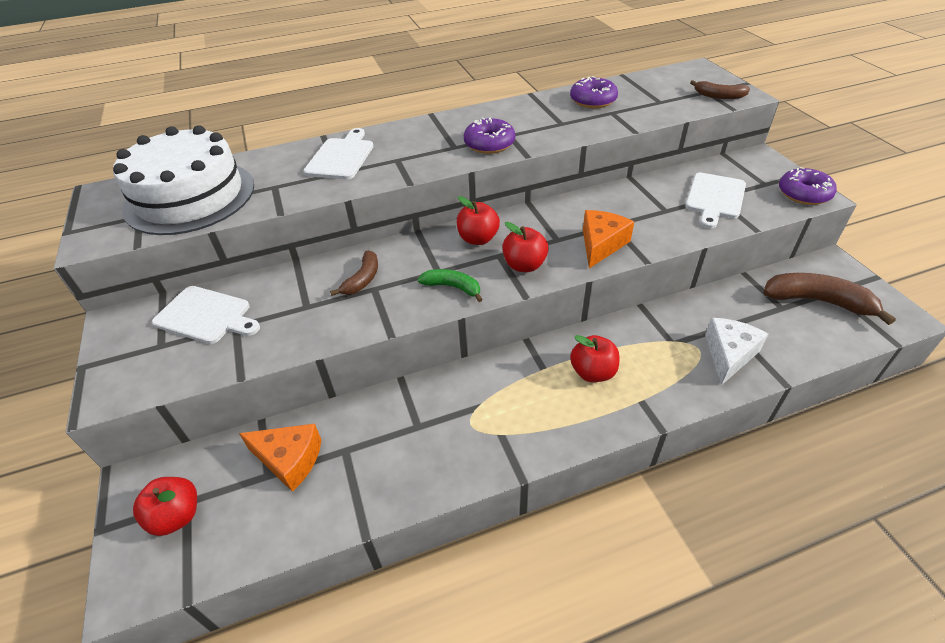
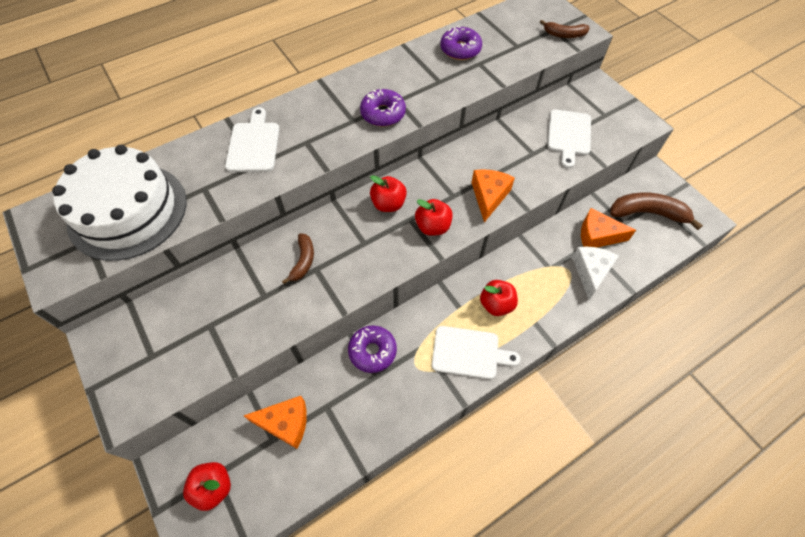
camera: 15 degrees left, 15 degrees up
white cutting board [152,286,260,344] -> white cutting board moved to [432,326,520,379]
green banana [417,269,483,302] -> none
purple donut [779,167,837,205] -> purple donut moved to [348,326,397,373]
none -> orange cheese [581,208,636,248]

